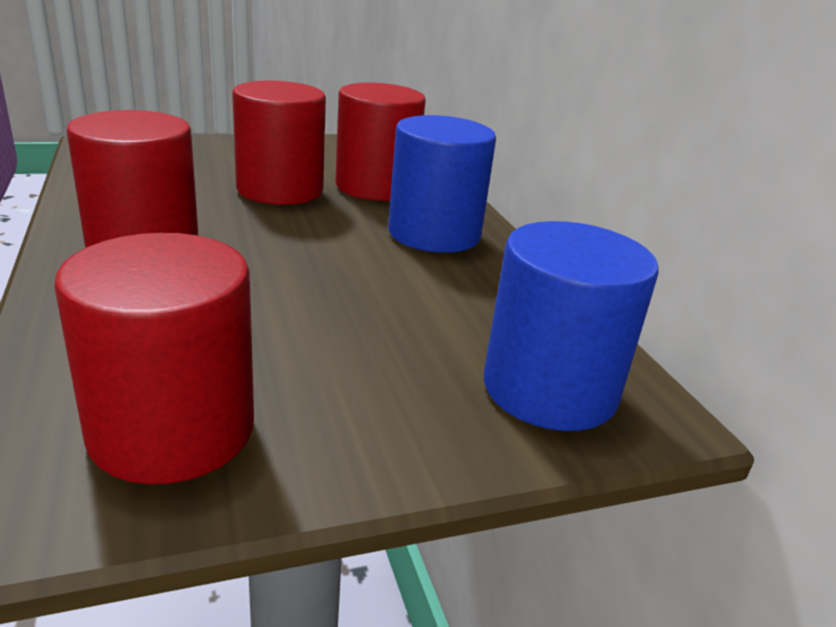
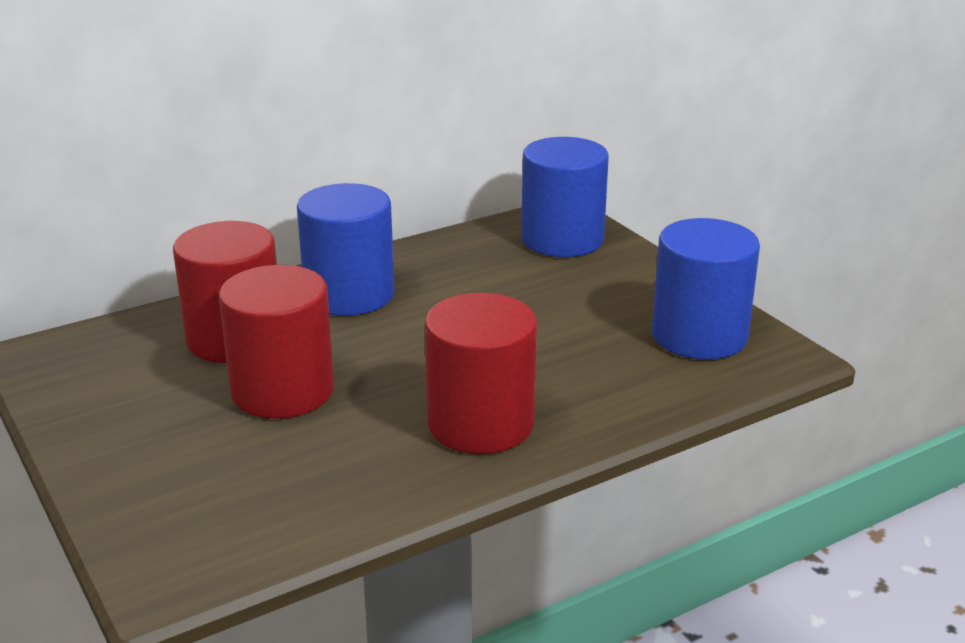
camera: 100 degrees left, 0 degrees up
red cylinder [54,233,254,484] -> blue cylinder [652,218,760,360]

